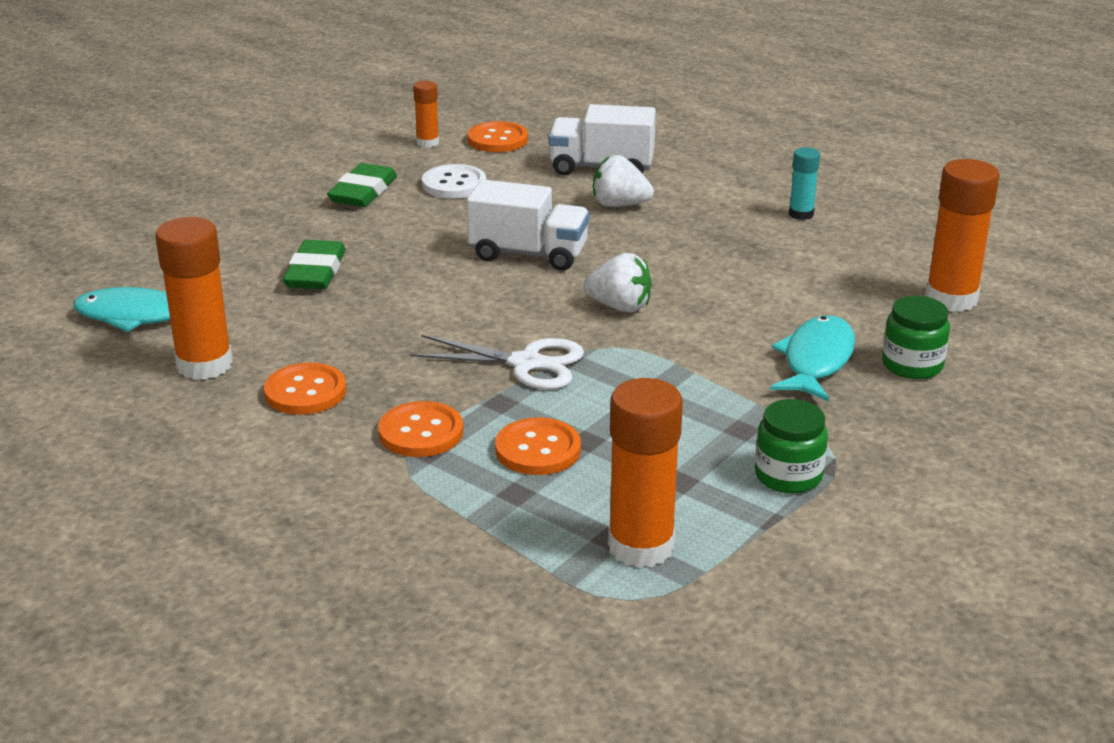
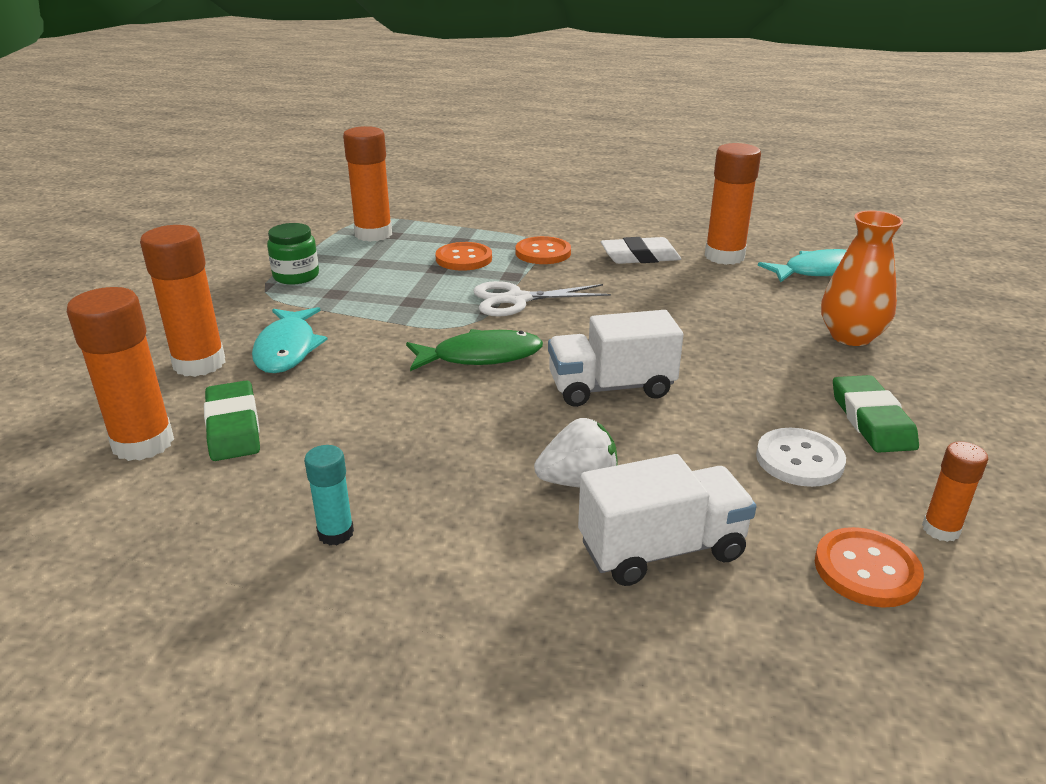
camera: 155 degrees right, 0 degrees up
orange button [264,363,346,415] -> white eraser [601,237,681,264]
green eraser [283,240,346,289] -> green eraser moved to [204,380,260,461]
white strawberry [583,253,652,312] -> green fish [406,329,543,371]
green jar [882,296,950,379] -> orange glue stick [140,225,225,377]
none -> orange vase [821,211,903,346]

